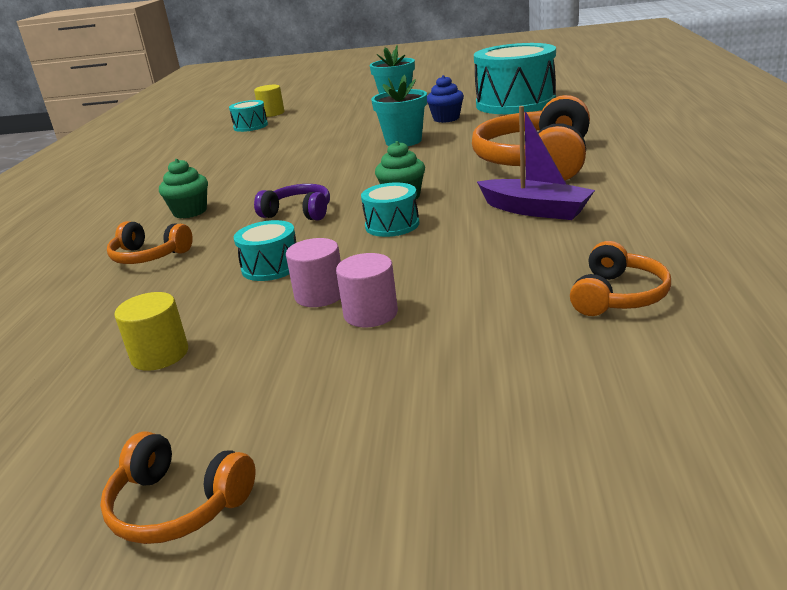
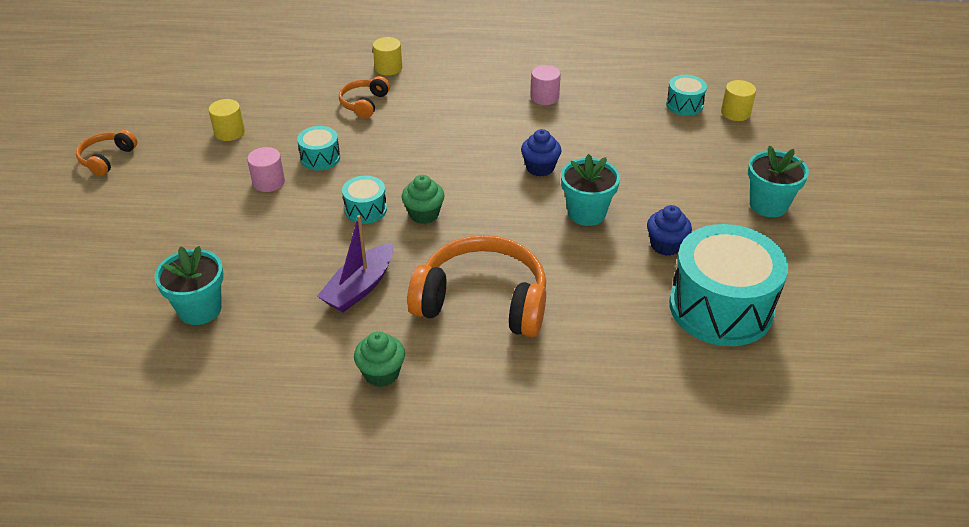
camera: 85 degrees right, 15 degrees up
green cupcake [159,159,208,218] -> green cupcake moved to [354,331,405,387]
purple headphones [254,184,330,220] -> none
pink cylinder [336,253,398,327] -> pink cylinder moved to [530,65,561,105]
orange headphones [570,241,671,316] -> turquoise flower pot [154,246,224,325]
none -> yellow cylinder [373,37,402,76]
none -> blue cupcake [521,129,562,176]

